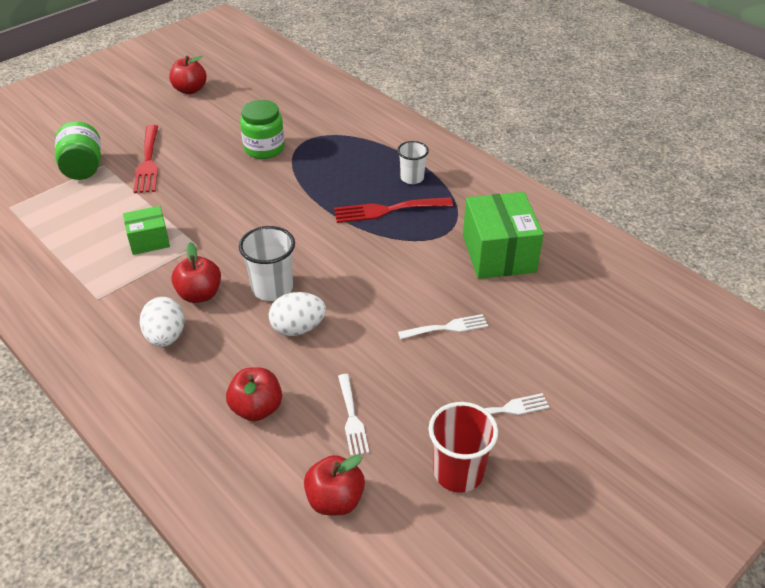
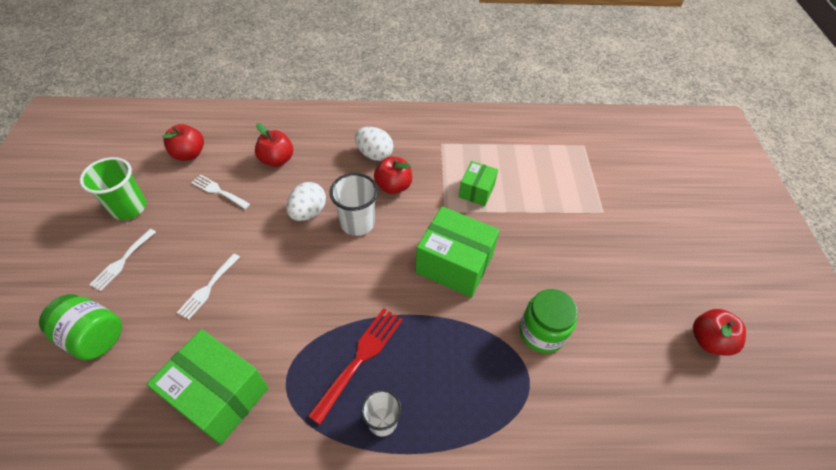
camera: 130 degrees right, 10 degrees up
green jar [55,121,101,180] -> green jar moved to [39,294,122,360]
red fork [133,125,158,193] -> none
red cup [428,402,498,493] -> green cup [80,157,146,220]
none -> green box [416,206,500,298]

